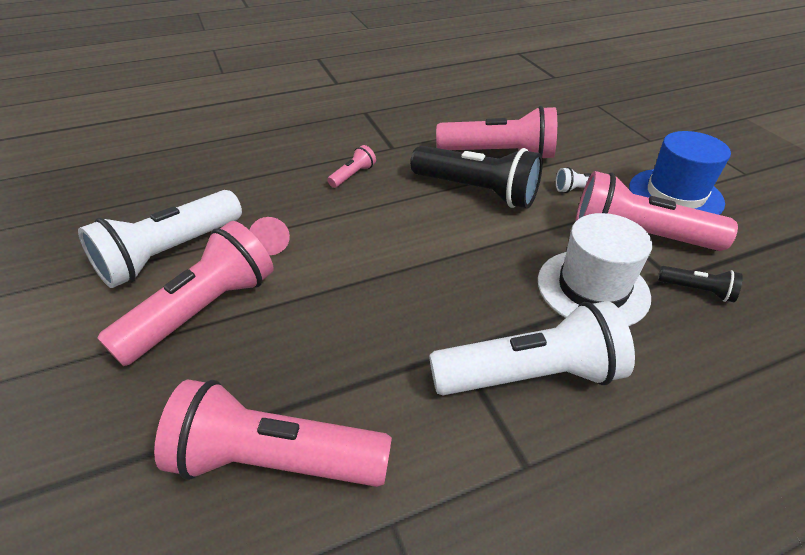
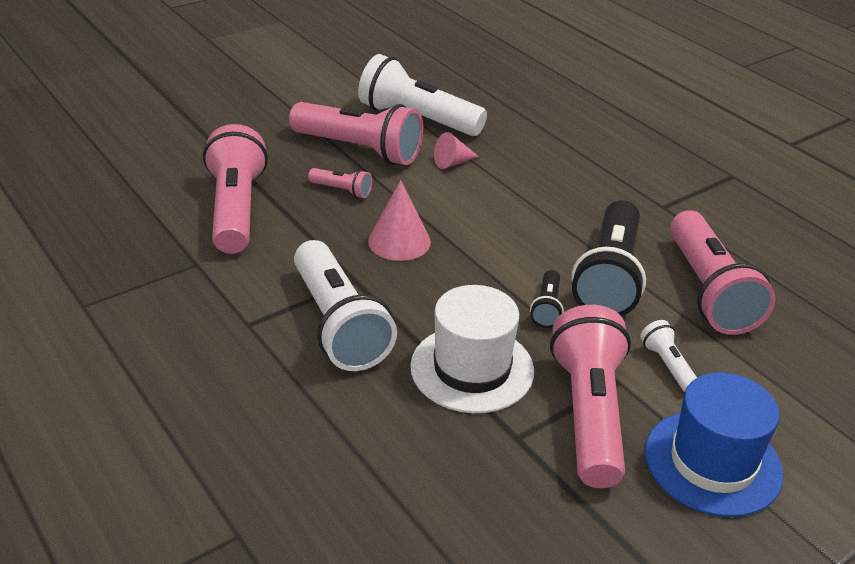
camera: 75 degrees right, 5 degrees down
pink flashlight [327,145,376,188] -> pink flashlight moved to [308,168,372,198]
black flashlight [658,266,743,302] -> black flashlight moved to [530,270,564,328]
none -> pink cone [368,180,431,261]

